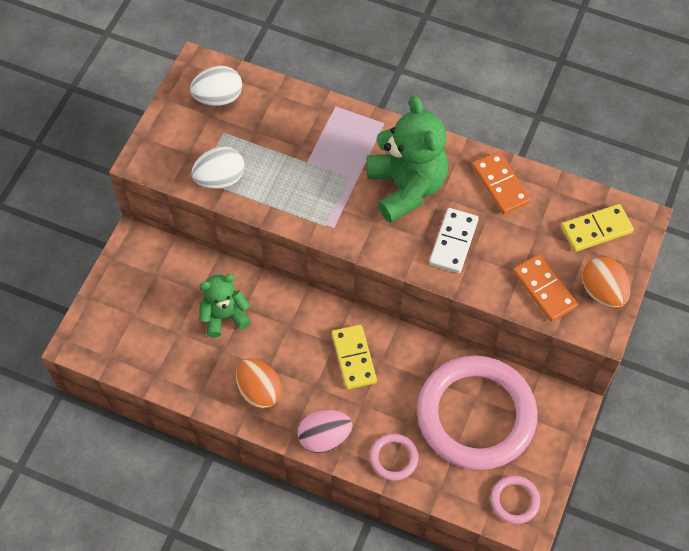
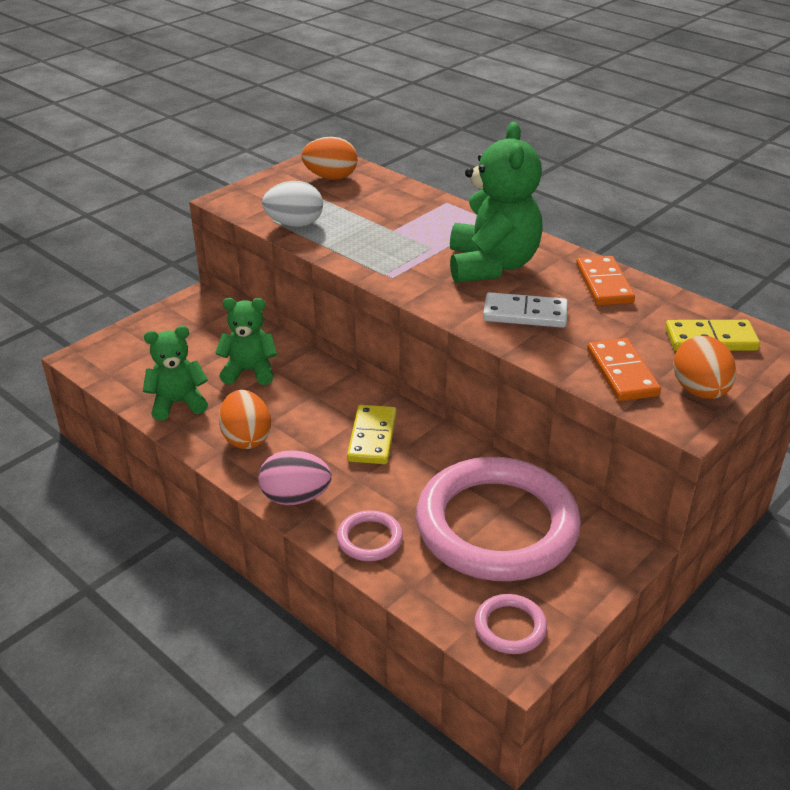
camera: 20 degrees right, 25 degrees down
white egg [190,66,242,106] -> orange egg [301,137,357,180]
white domino [429,208,478,273] -> white domino turned 60 degrees clockwise [483,292,568,328]
none -> green teddy bear [143,326,208,421]

